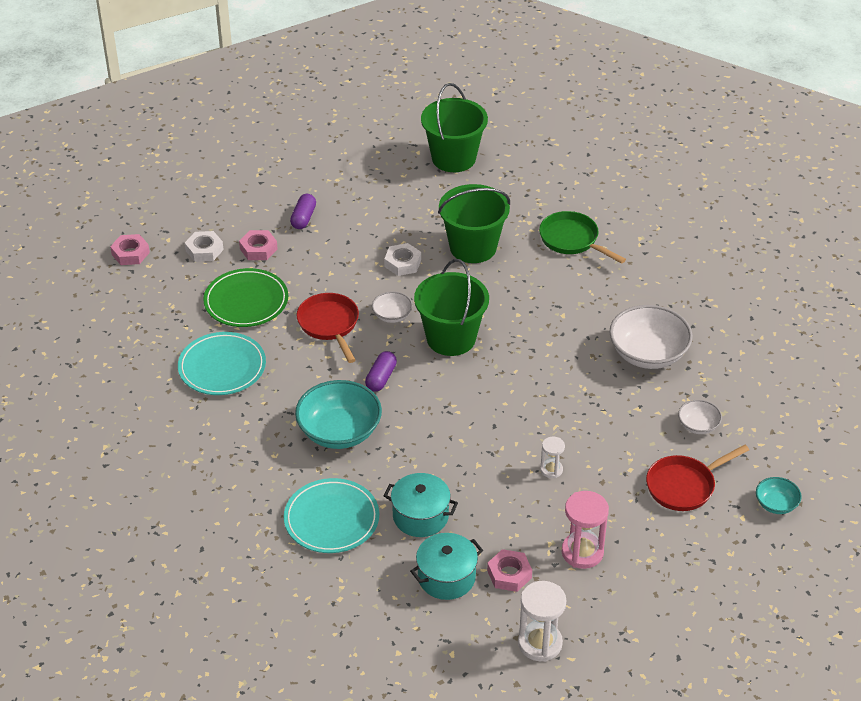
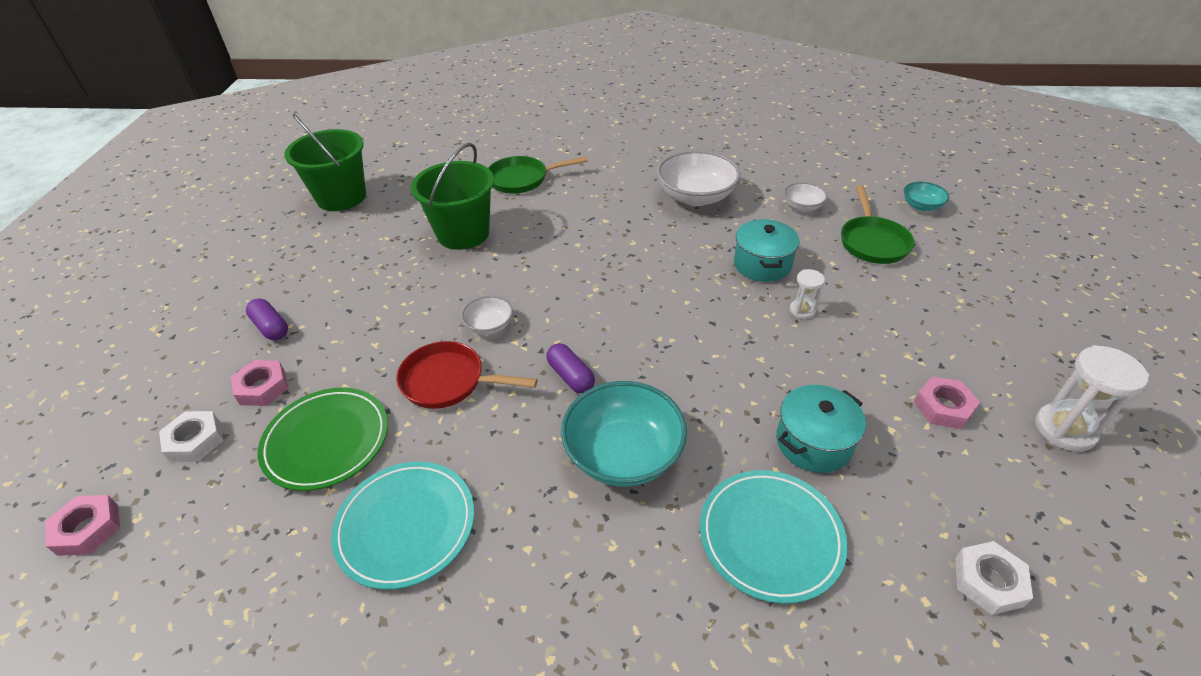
camera: 55 degrees left, 0 degrees up
white nut [384,243,421,276] -> white nut moved to [955,541,1033,615]
turquoise pot [410,533,483,600] -> turquoise pot moved to [734,219,800,282]
green bucket [414,259,489,356] -> none
pink hourglass [562,491,609,569] -> none
red pan [646,445,749,511] -> green pan [841,185,914,264]

